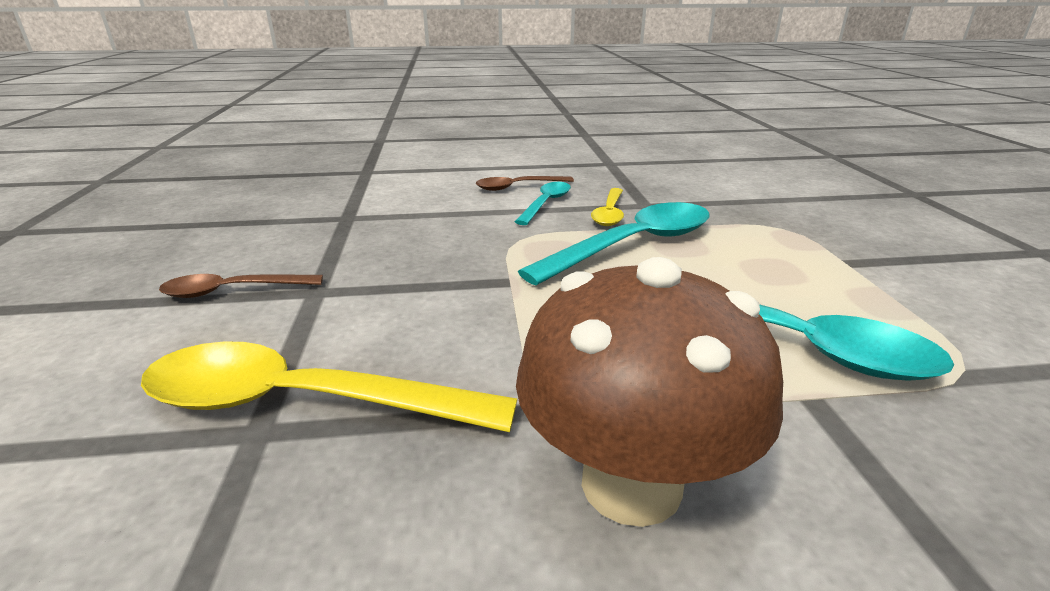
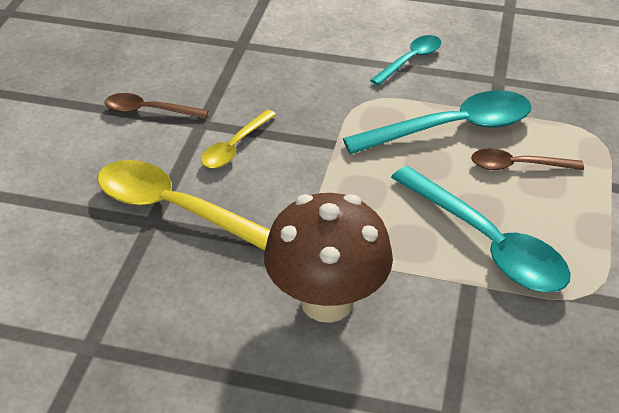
camera: 20 degrees right, 15 degrees up
brown spoon [476,176,574,191] -> brown spoon moved to [471,148,584,170]
yellow spoon [591,188,624,226] -> yellow spoon moved to [201,110,276,168]

